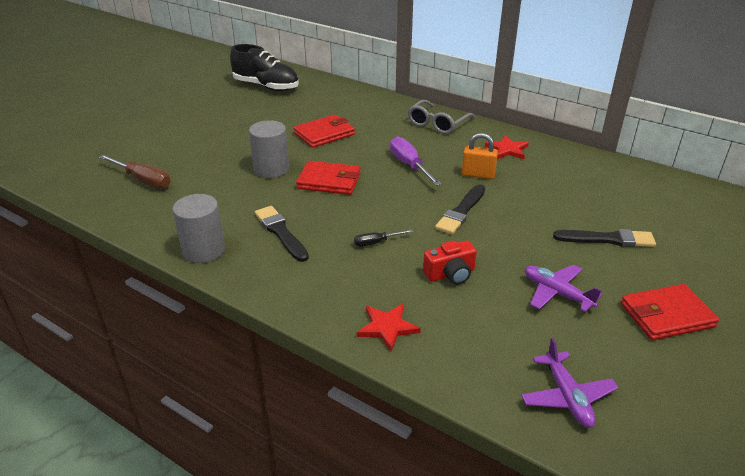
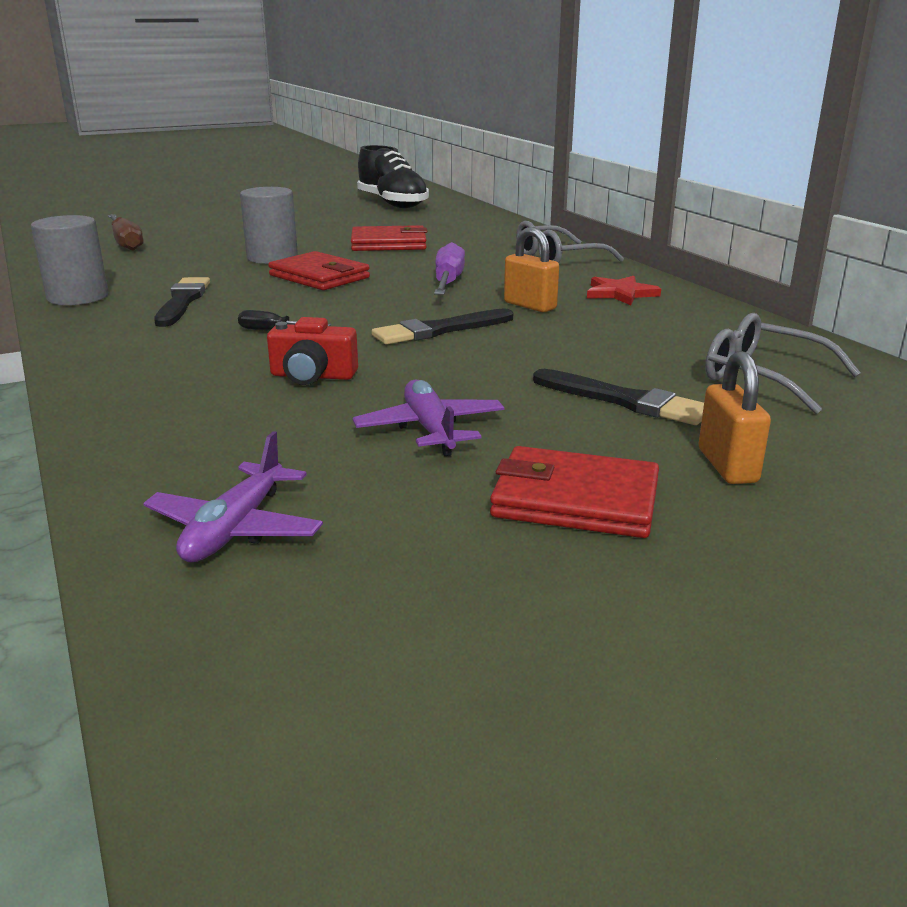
camera: 30 degrees right, 10 degrees down
red star [357,304,421,352] -> none
none -> orange padlock [699,351,771,484]
none -> grey glasses [705,313,861,414]

